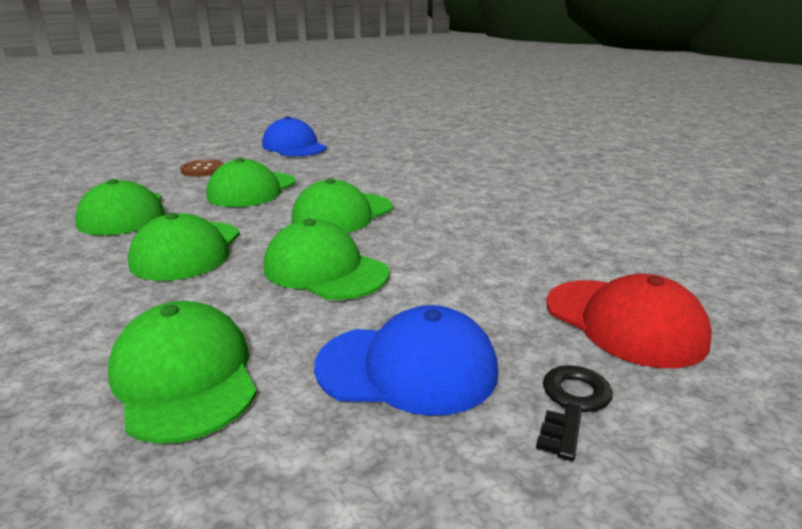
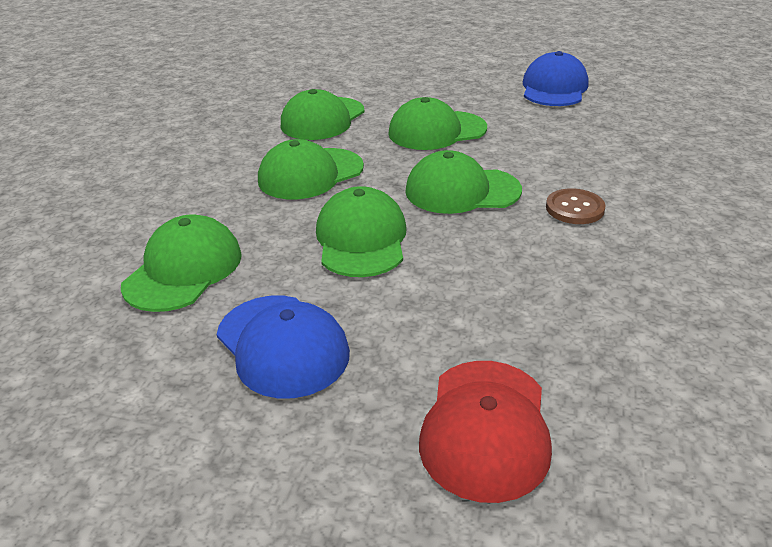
camera: 50 degrees right, 10 degrees up
brown button [180,159,224,177] -> brown button moved to [546,188,605,224]
black key [536,365,613,461] -> none

